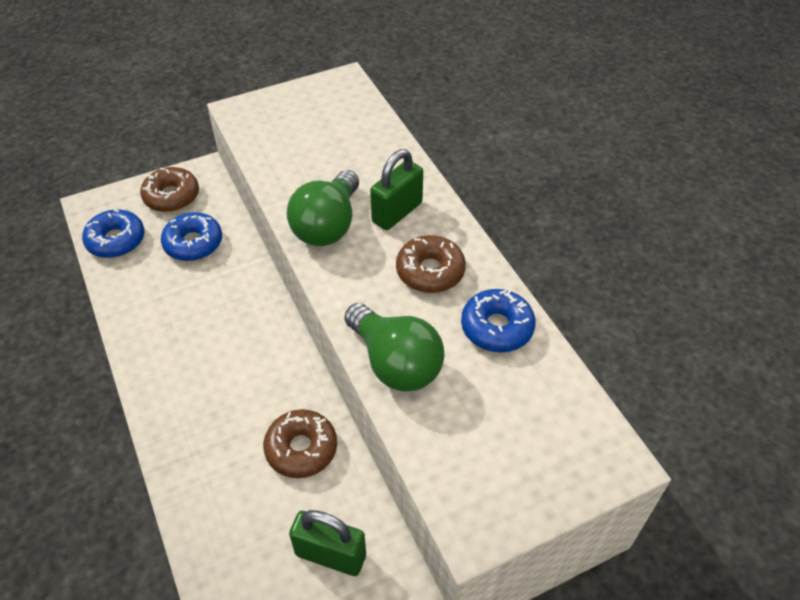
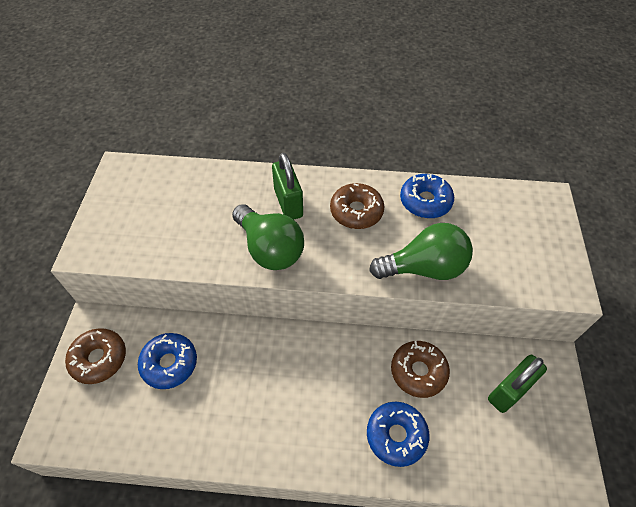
camera: 60 degrees left, 5 degrees up
blue donut [82,209,144,258] -> blue donut moved to [367,402,429,467]

